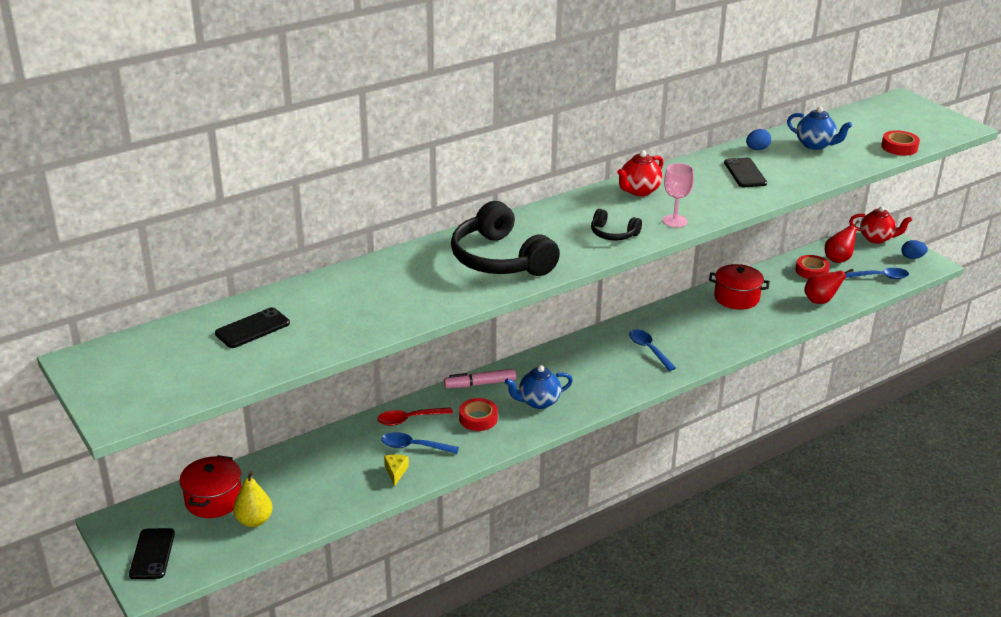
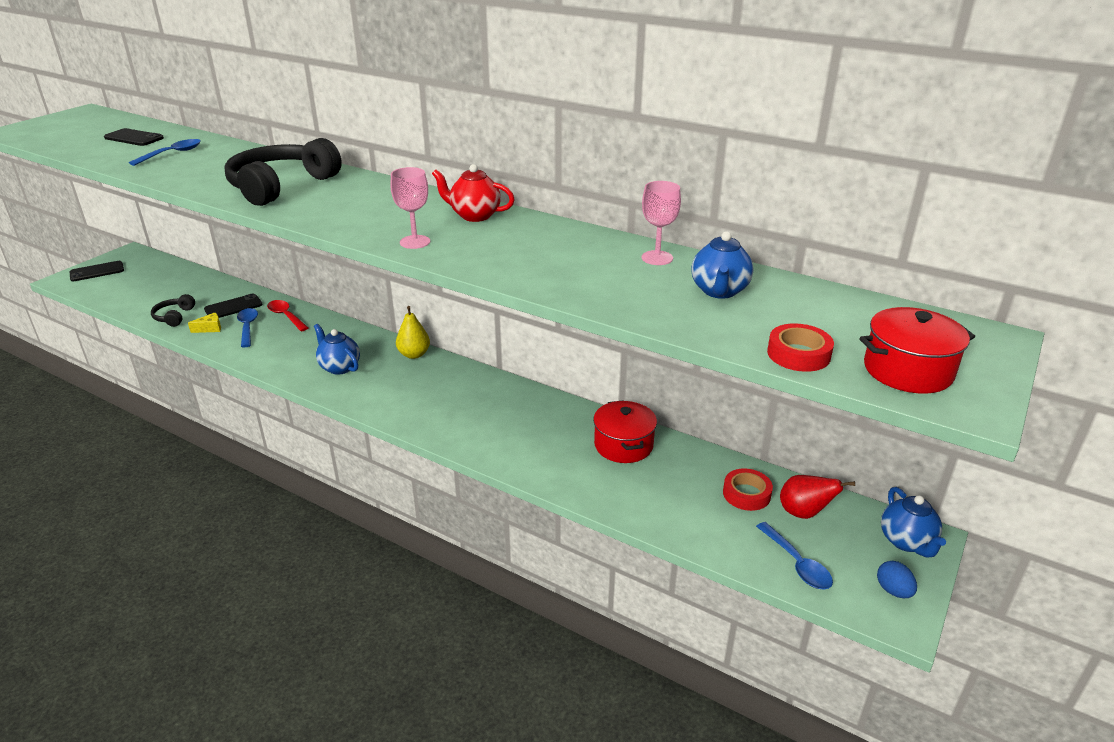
camera: 65 degrees right, 0 degrees up
red pot [179,455,242,518] -> red pot moved to [859,307,975,394]
yellow pear [233,471,273,527] -> yellow pear moved to [396,306,430,359]
pink marker [444,369,516,388] -> none
red tape [459,398,498,431] -> none
black headphones [591,209,642,241] -> black headphones moved to [151,294,195,327]
blue spoon [629,329,676,371] -> blue spoon moved to [129,139,201,166]
black phone [724,158,767,187] -> black phone moved to [204,293,263,318]
blue egg [746,129,771,150] -> pink goblet [642,181,681,265]
red pear [804,269,854,304] -> none
red teapot [849,206,912,243] -> blue teapot [881,487,946,558]

